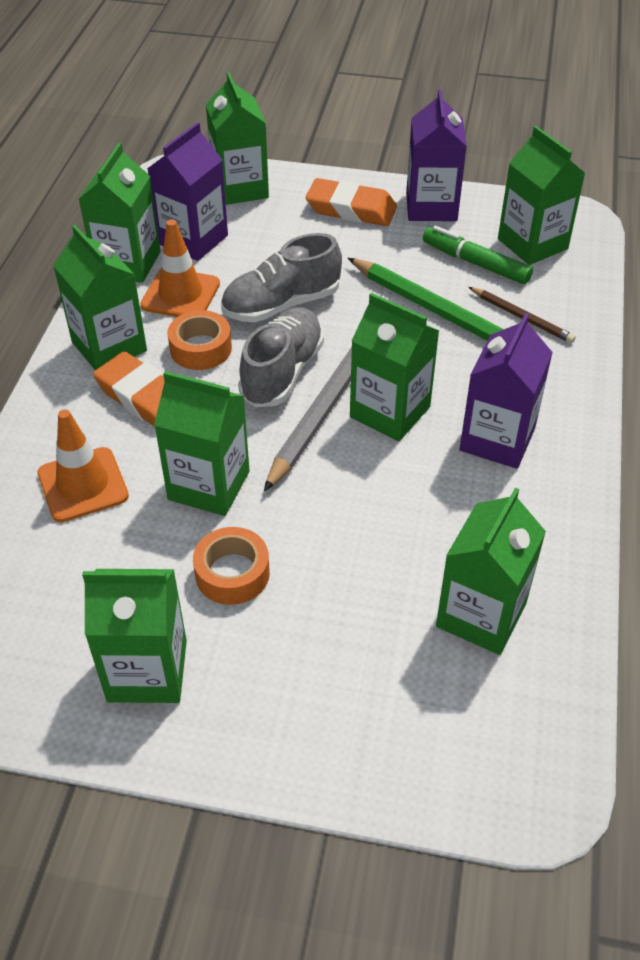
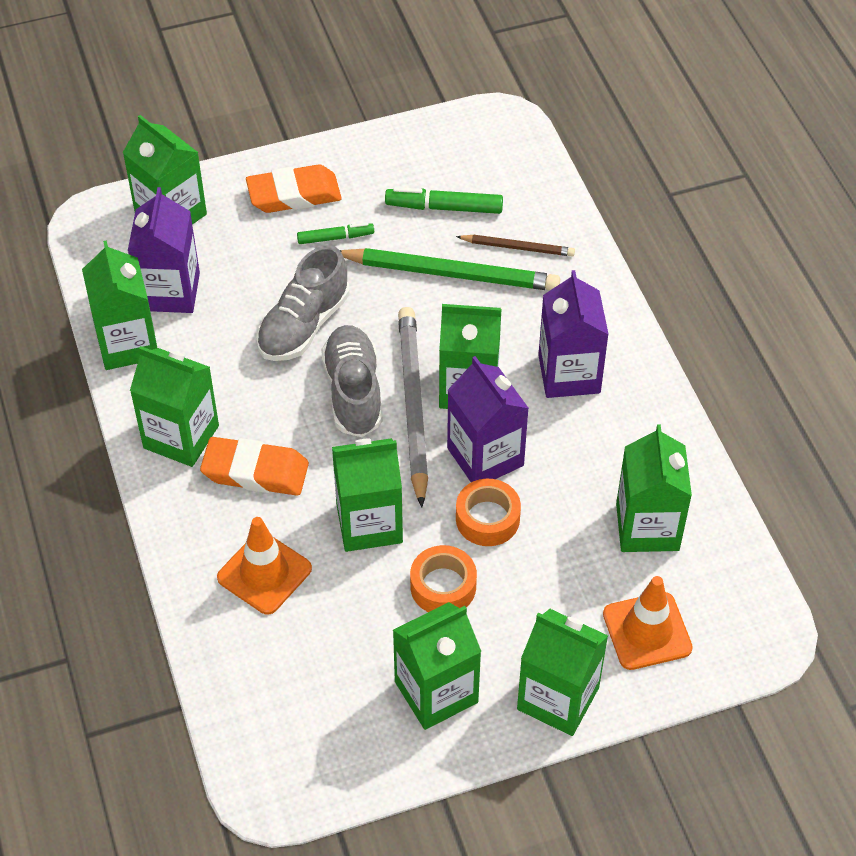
camera: 30 degrees left, 5 degrees up
orange traffic cone [140,219,220,317] -> orange traffic cone moved to [603,576,693,670]
orange tape [167,310,232,370] -> orange tape moved to [456,479,521,546]
purple carton [406,89,467,221] -> purple carton moved to [447,356,529,482]
green carton [498,126,585,265] -> green carton moved to [517,609,608,736]
none -> green marker [297,223,374,244]

